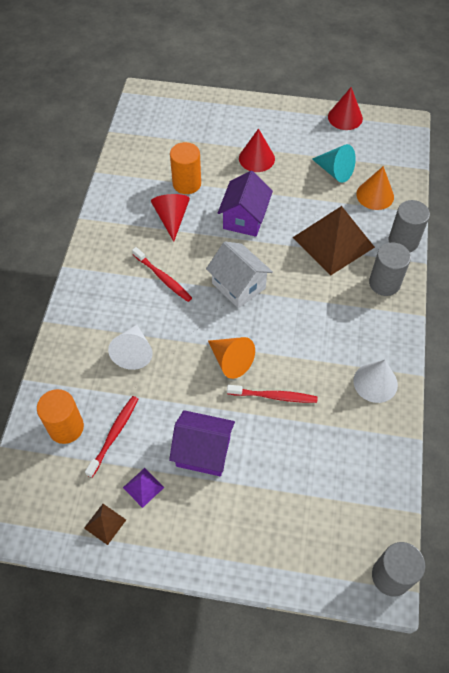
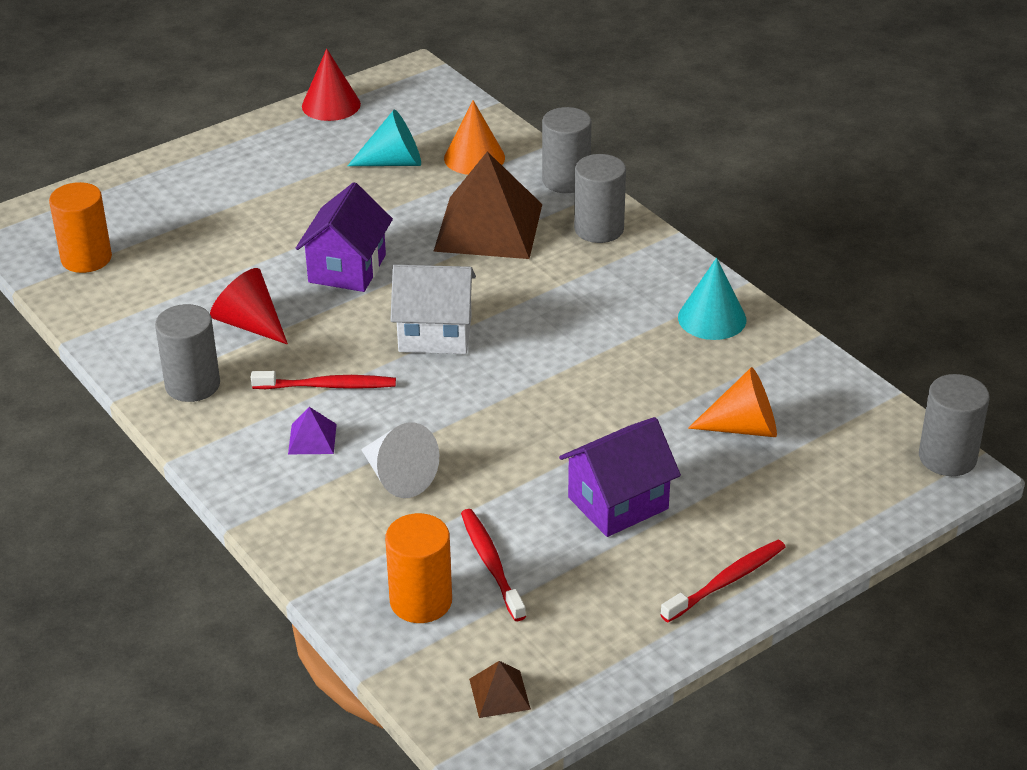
camera: 45 degrees left, 20 degrees down
brown pyramid [84,504,126,545] -> brown pyramid moved to [469,661,531,718]
purple pyramid [123,468,164,508] -> purple pyramid moved to [288,407,337,454]
orange cylinder [170,142,201,194] -> orange cylinder moved to [49,182,112,273]
orange cone [208,337,255,379] -> orange cone moved to [688,367,777,437]
purple house [218,171,273,237] -> purple house turned 45 degrees clockwise [296,182,393,292]
red toothbrush [227,385,318,403] -> red toothbrush moved to [660,540,786,622]
red cone [239,128,275,172] -> none
white cone [353,360,398,403] -> turquoise cone [678,258,746,340]
none -> grey cylinder [155,304,220,402]

